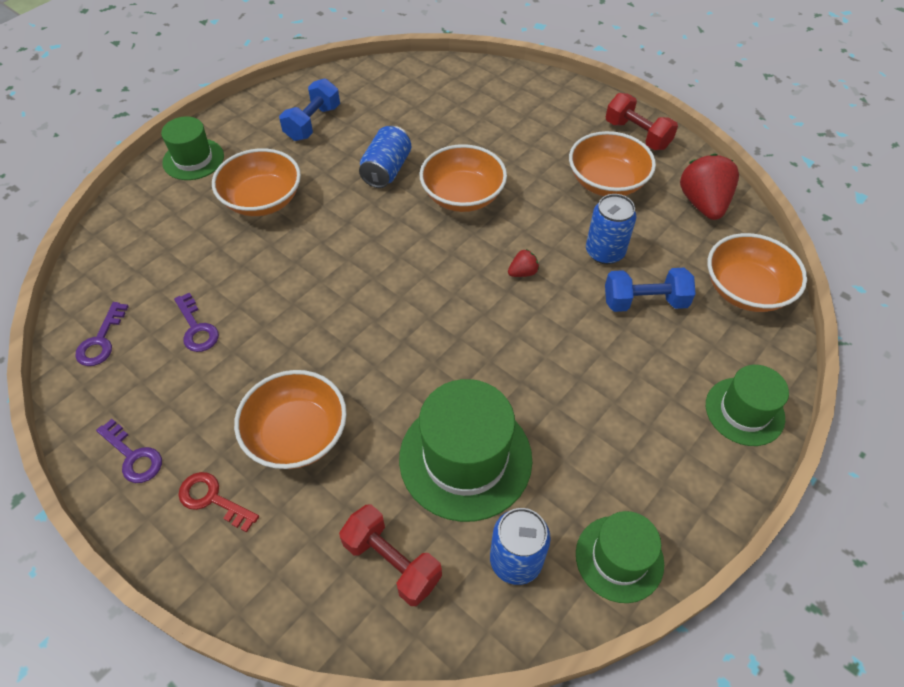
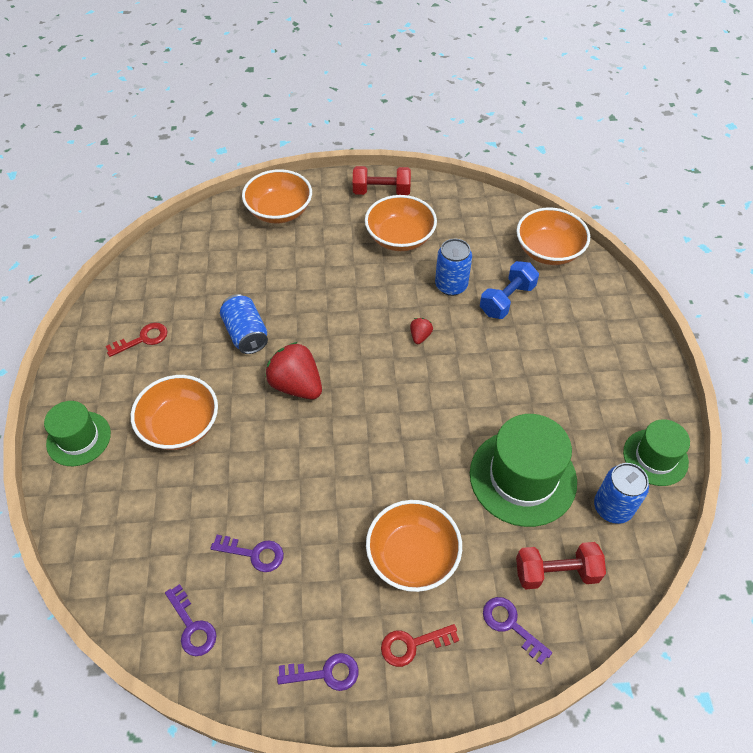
camera: 45 degrees left, 0 degrees up
blue dumbbell [279,78,340,141] -> red key [106,323,167,357]
orange bowl [420,144,507,212] -> orange bowl moved to [242,169,312,224]
red strawberry [680,153,739,220] -> red strawberry moved to [265,342,322,400]
green hat [706,365,789,446] -> none
none -> purple key [483,597,552,665]

